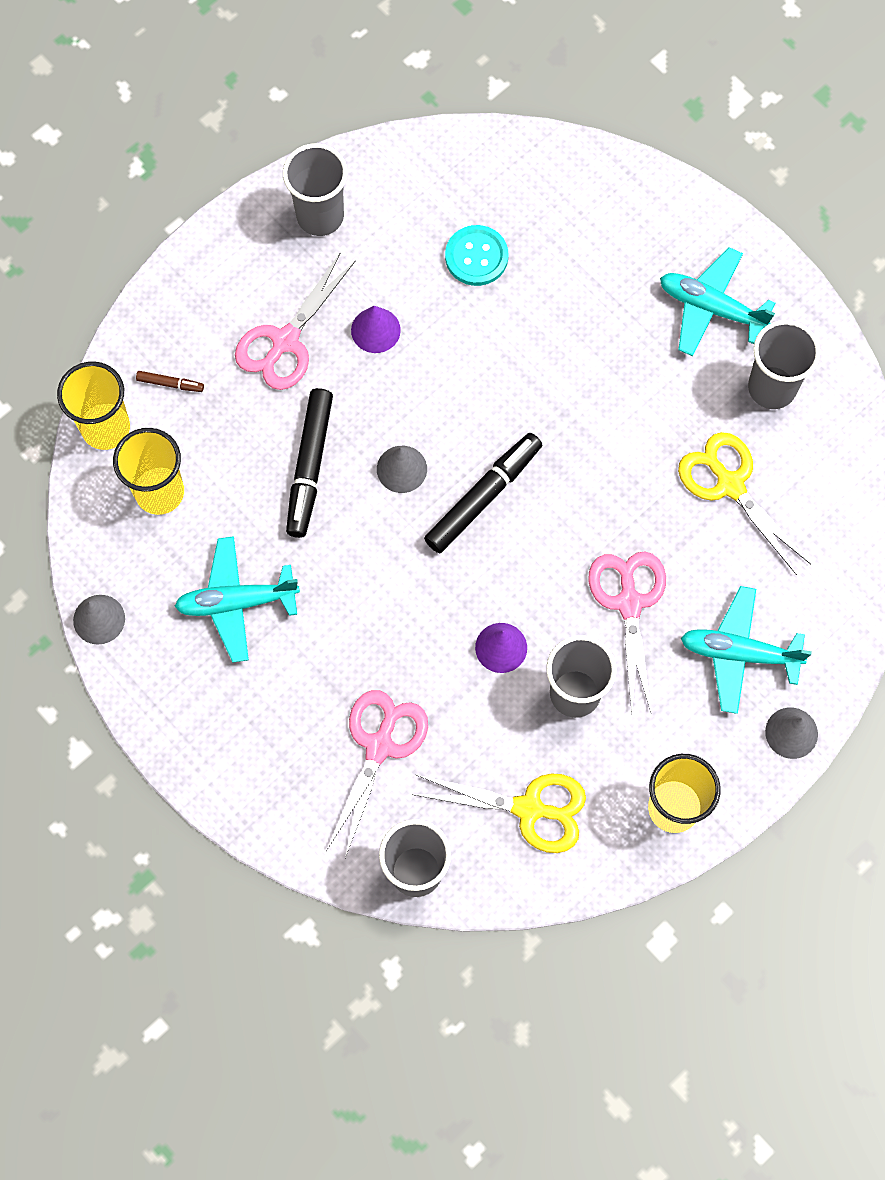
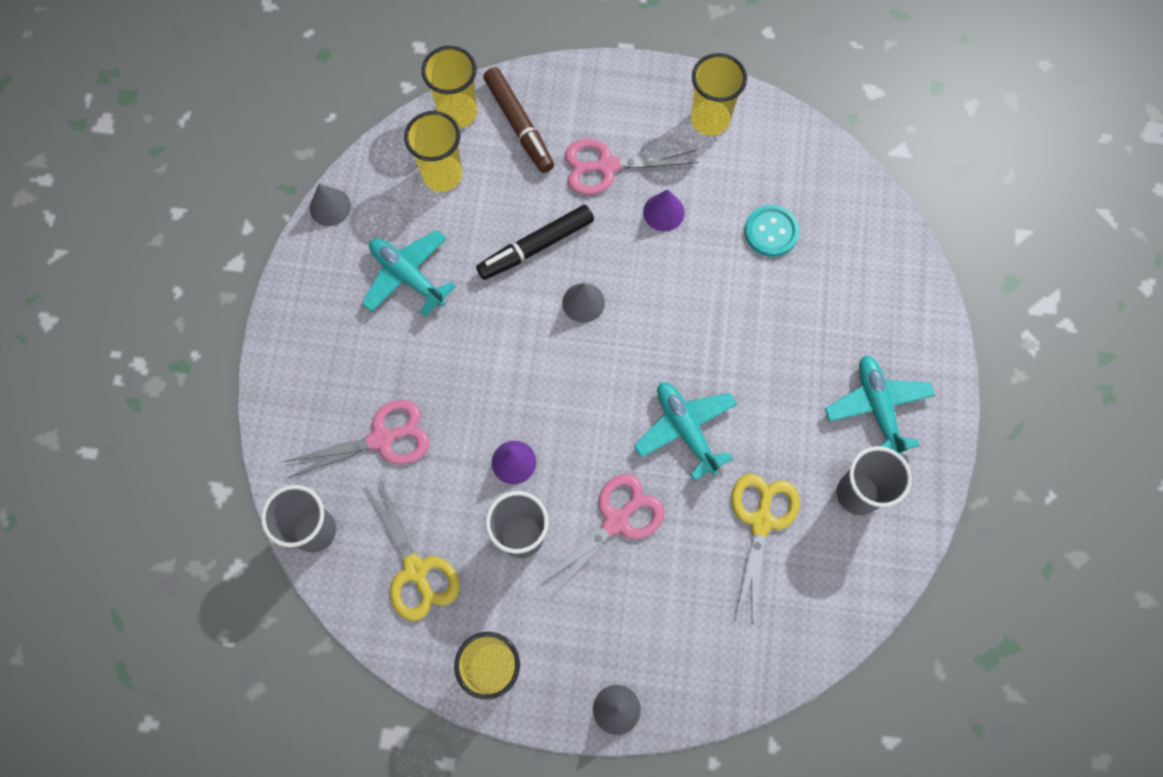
camera: 50 degrees right, 0 degrees up
brown marker [136,371,204,392] -> brown marker [483,67,554,173], size x2.23
grey cup [283,143,348,236] -> yellow cup [691,53,747,136]
black marker [424,433,542,553] -> none
turquoise plane [681,586,812,714] -> turquoise plane moved to [634,382,737,481]

